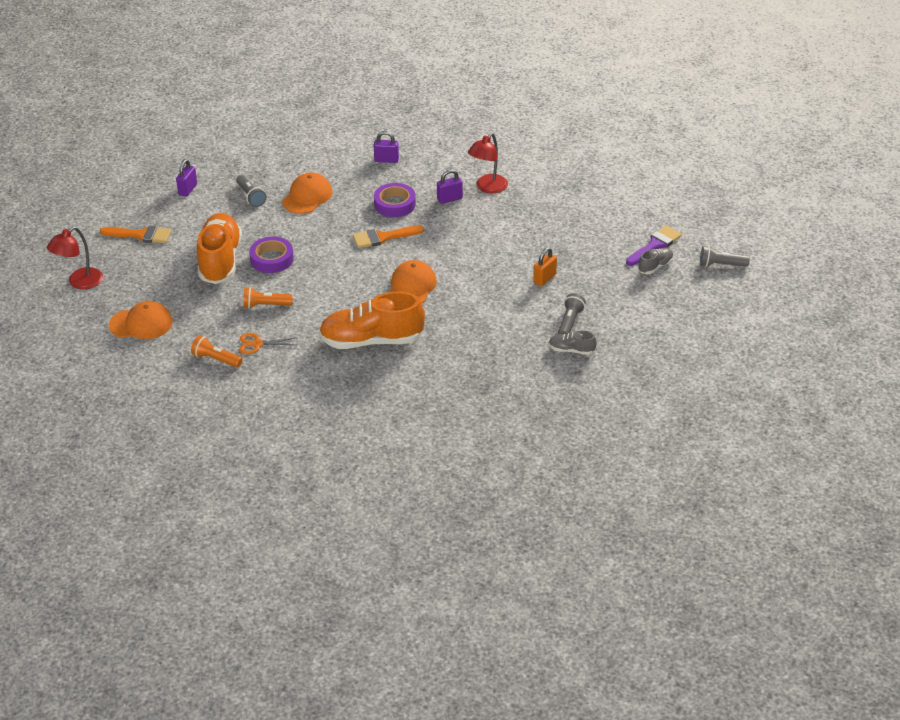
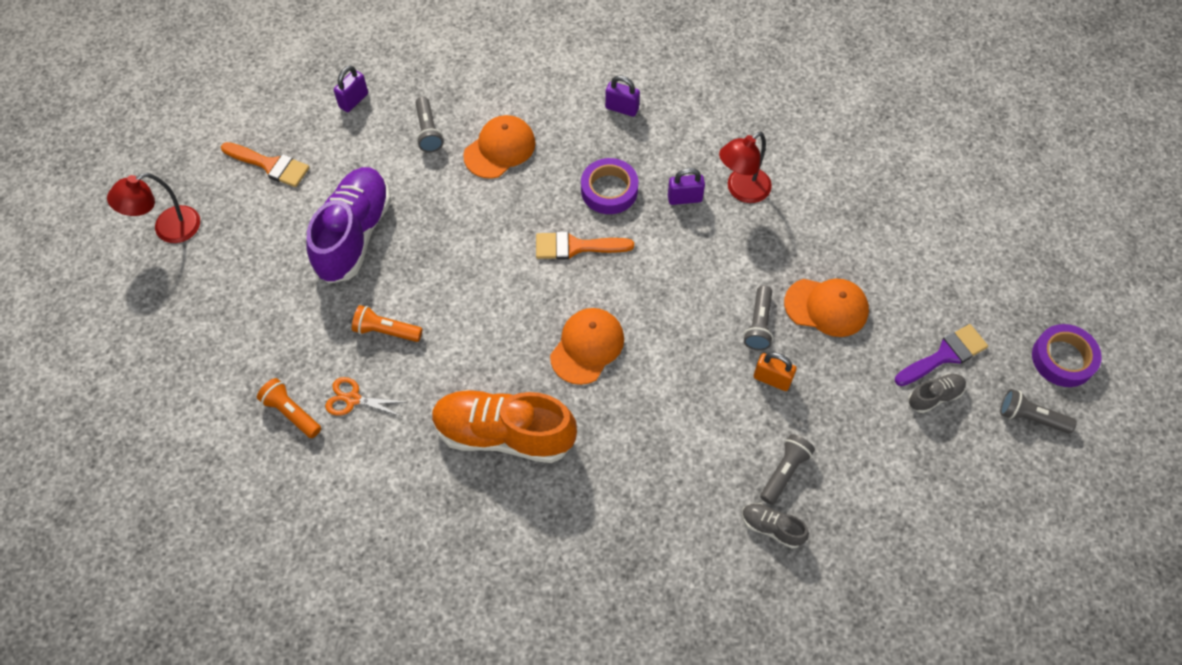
camera: 15 degrees right, 20 degrees up
orange cap [109,301,173,339] -> orange cap moved to [784,279,869,337]
orange shoe [197,213,242,284] -> purple shoe [306,167,391,284]
purple tape [249,237,294,273] -> purple tape moved to [1032,324,1102,387]
orange padlock [533,247,557,286] -> orange padlock turned 60 degrees clockwise [754,352,797,391]
none -> grey flashlight [743,285,773,351]

